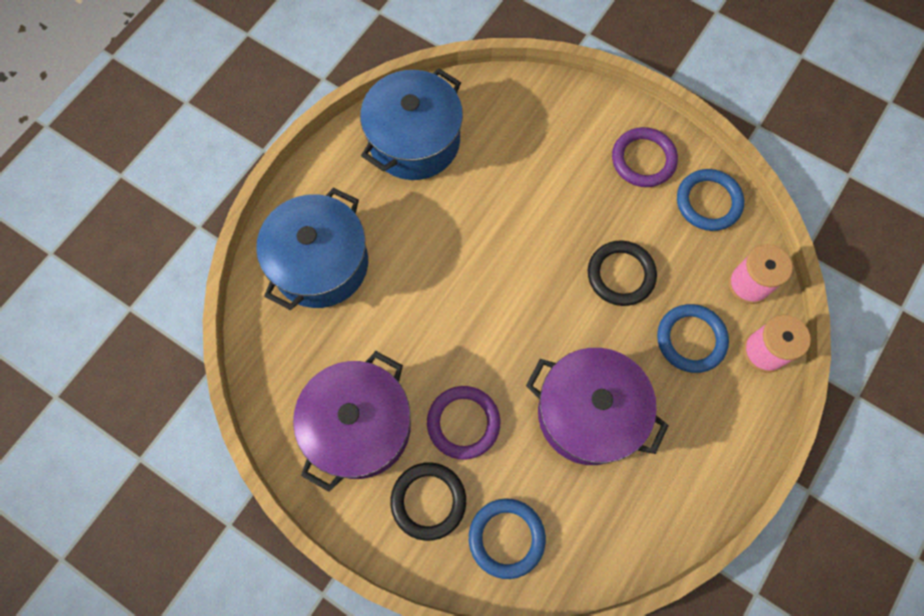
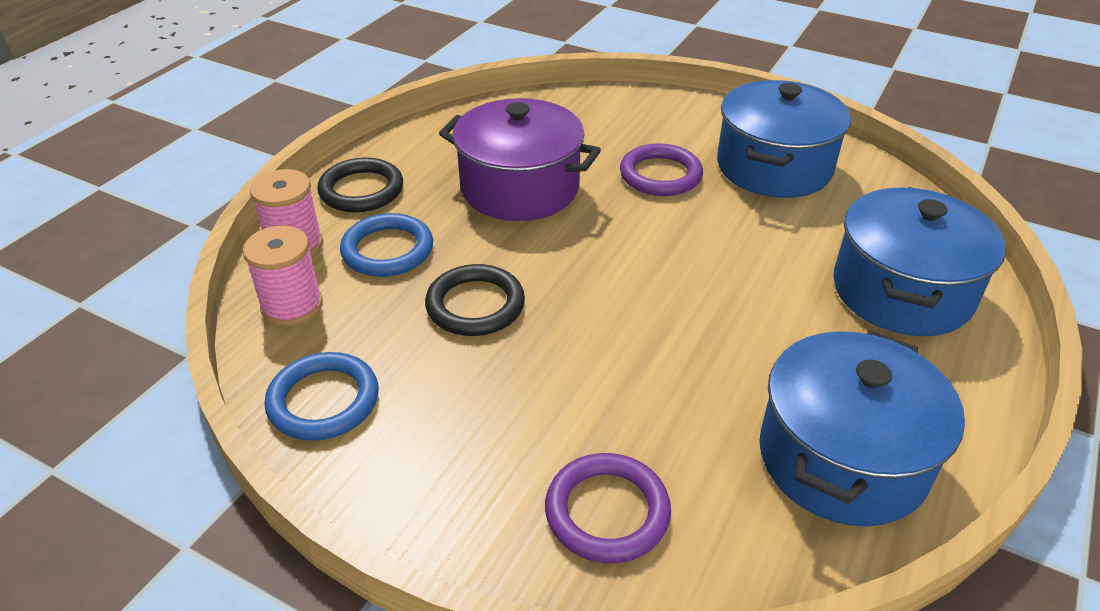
camera: 175 degrees right, 30 degrees down
purple pot [293,351,411,492] -> blue pot [717,80,851,198]
black ring [390,462,466,541] -> black ring moved to [317,157,403,212]
blue ring [469,499,546,579] -> none
purple ring [612,127,678,187] -> purple ring moved to [545,453,671,563]

